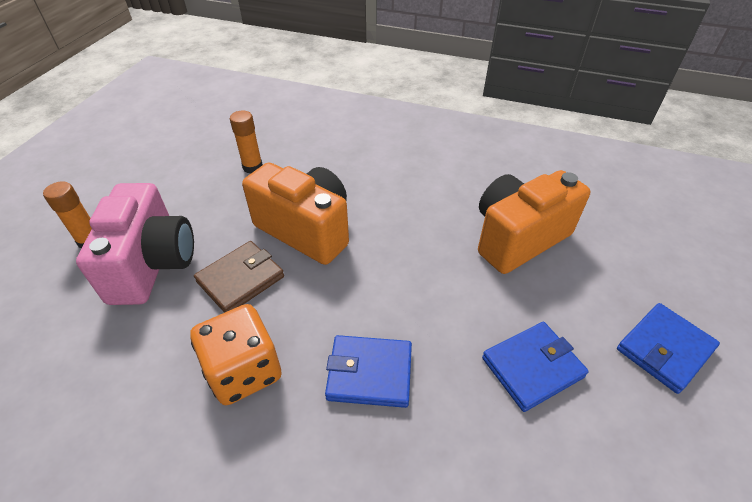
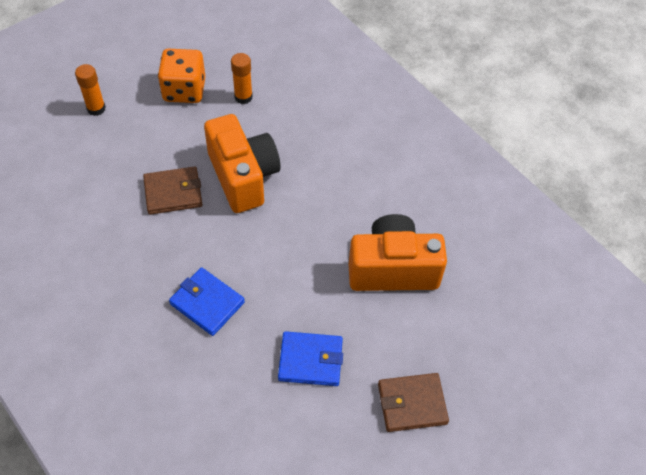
camera: 30 degrees right, 10 degrees up
pink camera [76,183,194,305] -> none
orange dice [190,304,282,405] -> orange dice moved to [158,49,205,103]
blue wallet [617,303,720,394] -> brown wallet [378,373,449,432]

